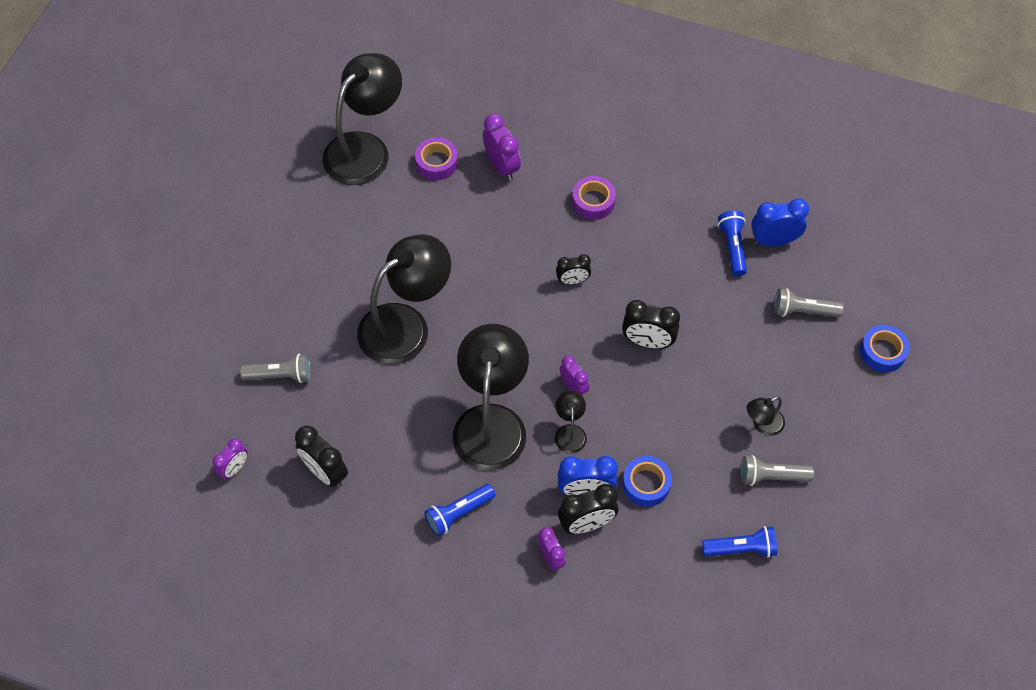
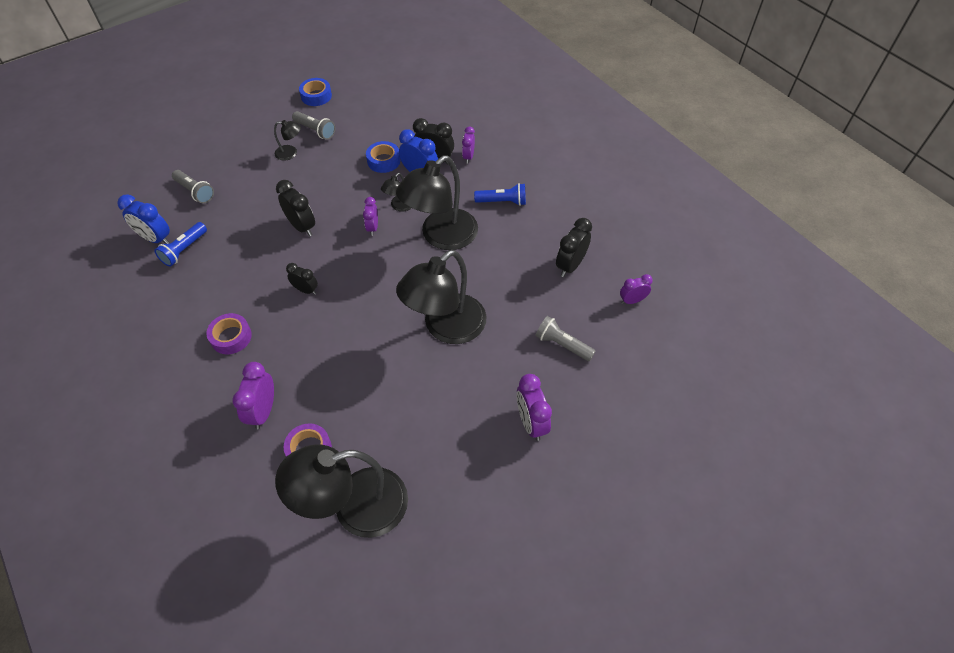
camera: 145 degrees left, 5 degrees down
black clock [295,425,348,487] -> black clock turned 135 degrees counterclockwise [556,218,592,277]
black lamp [357,234,451,365] -> black lamp turned 45 degrees counterclockwise [396,250,487,344]
blue flashlight [702,526,777,558] -> none
blue tape [860,325,910,372] -> blue tape moved to [299,78,332,106]
none -> purple clock [516,374,552,441]

